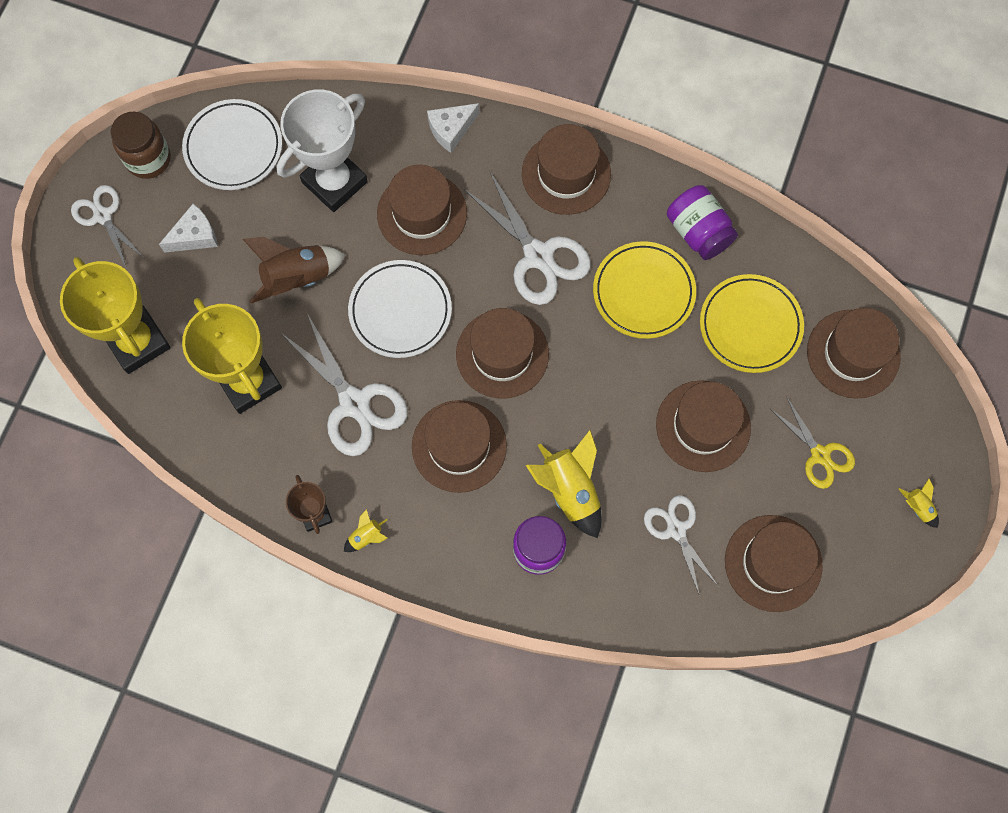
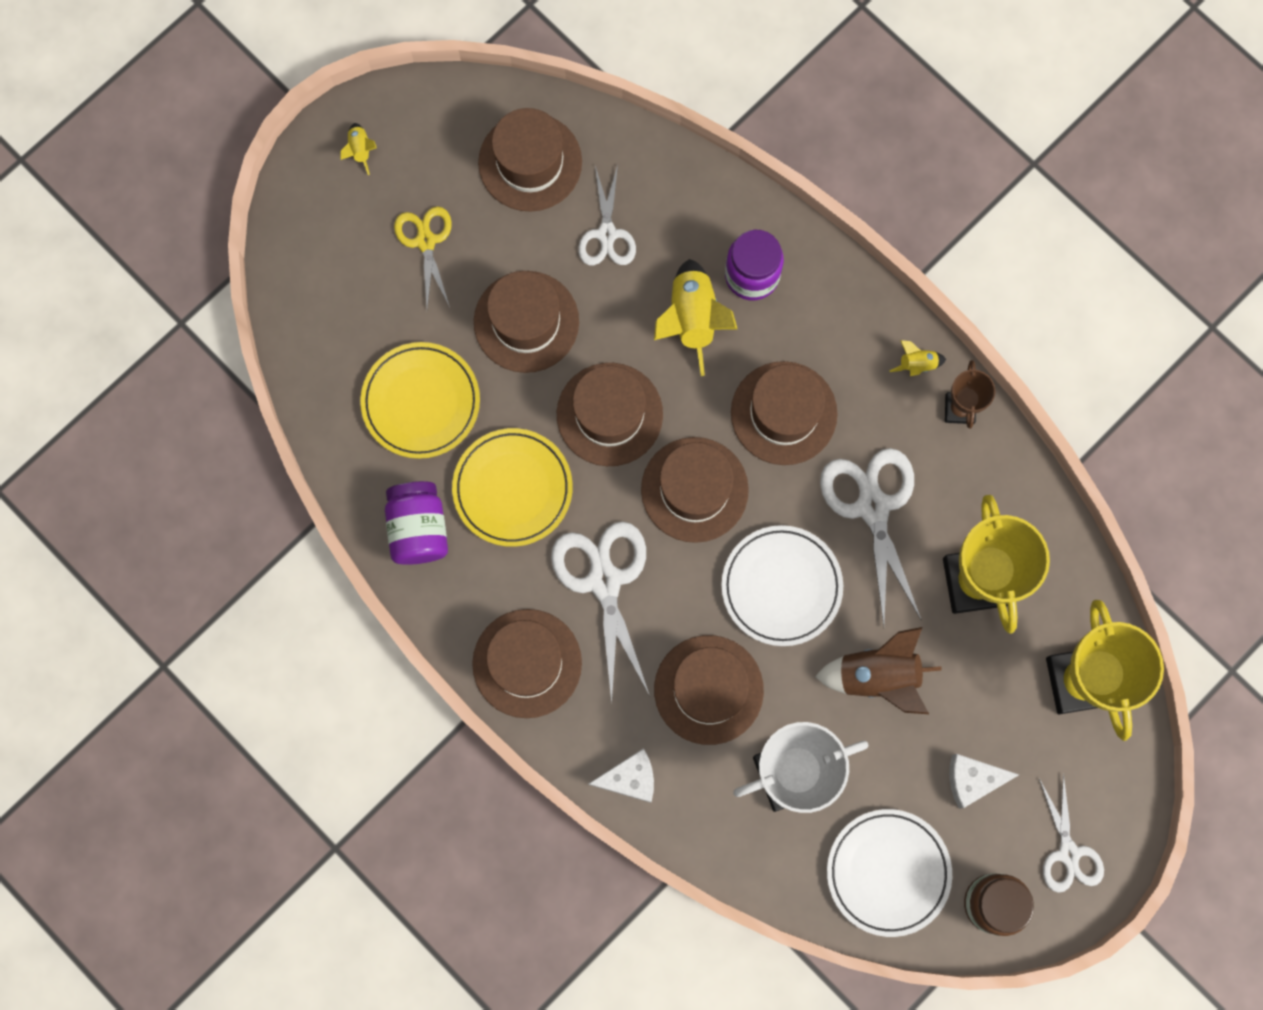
camera: 155 degrees left, 5 degrees up
brown hat [807,308,901,399] -> brown hat moved to [557,363,663,466]

